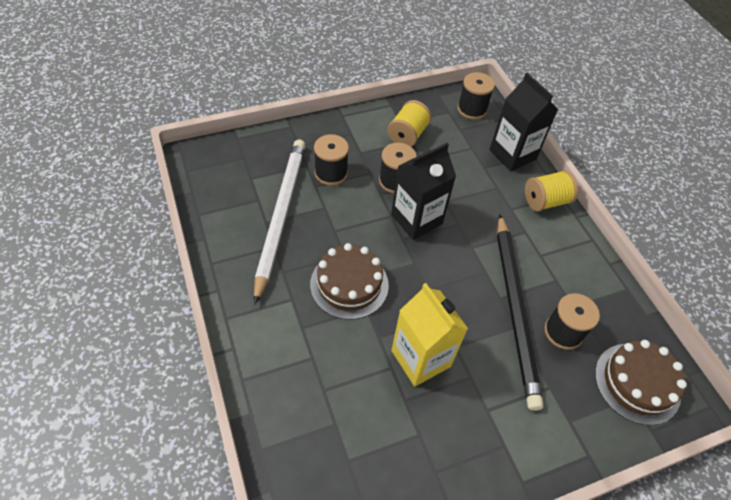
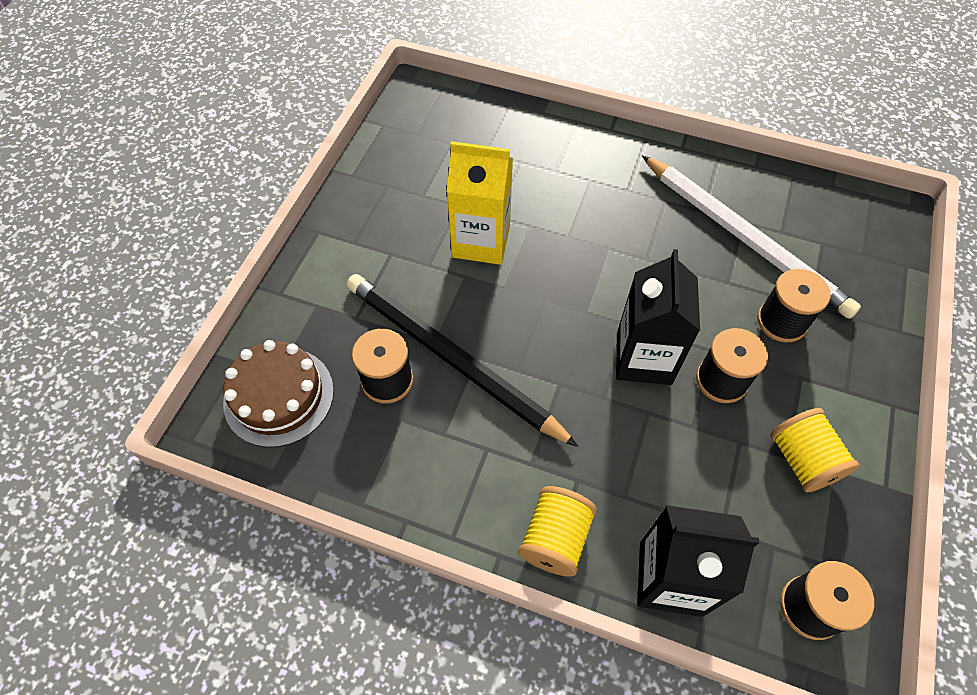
camera: 135 degrees right, 5 degrees up
brown cake [310,243,389,320] -> none

